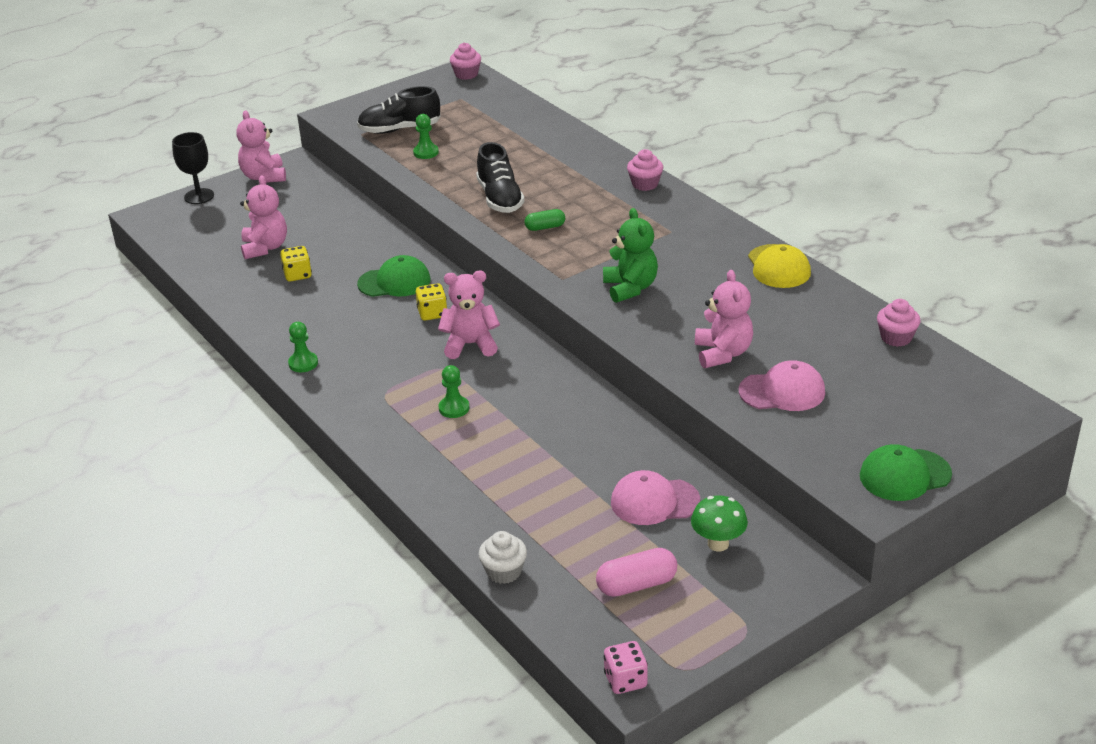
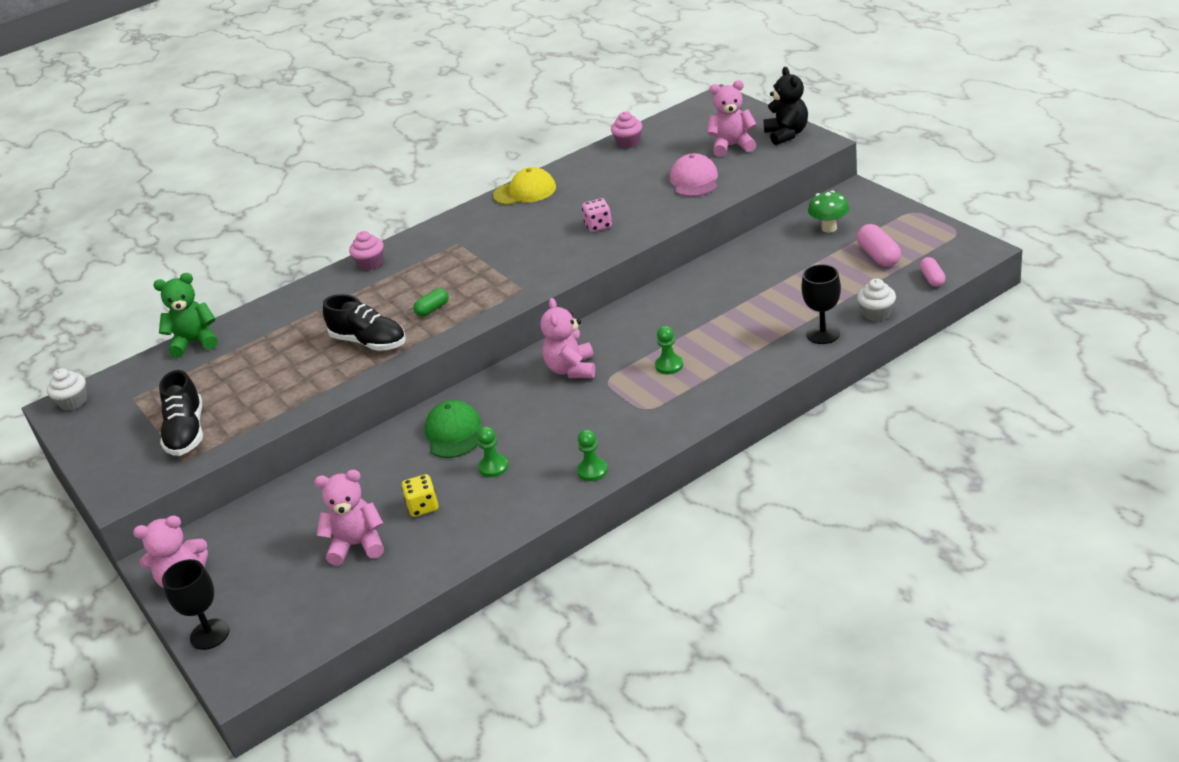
camera: 85 degrees left, 0 degrees up
green pawn [413,114,439,159] -> green pawn moved to [477,427,509,477]
yellow dice [416,283,447,321] -> none
pink cupcake [450,43,481,80] -> white cupcake [47,368,87,410]
black shoe [476,142,525,213] -> black shoe turned 45 degrees clockwise [323,294,406,351]
green capsule [524,209,565,231] -> green capsule turned 60 degrees clockwise [413,288,449,317]
green teddy bear [603,208,658,303] -> green teddy bear moved to [153,273,218,358]
pink dice [604,641,648,694] -> pink dice moved to [582,198,612,232]
pink cap [611,470,700,525] -> none
pink teddy bear [695,270,753,368] -> pink teddy bear moved to [707,80,757,157]
green cap [860,444,952,501] -> black teddy bear [763,67,808,145]
none -> black goblet [801,264,841,344]
none -> pink capsule [920,257,946,287]

